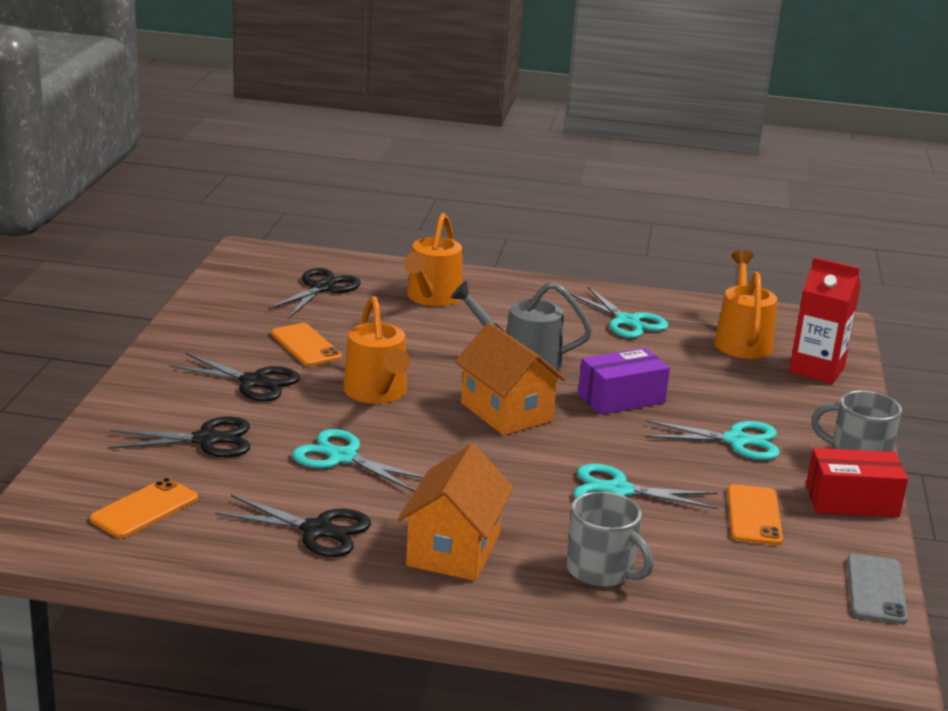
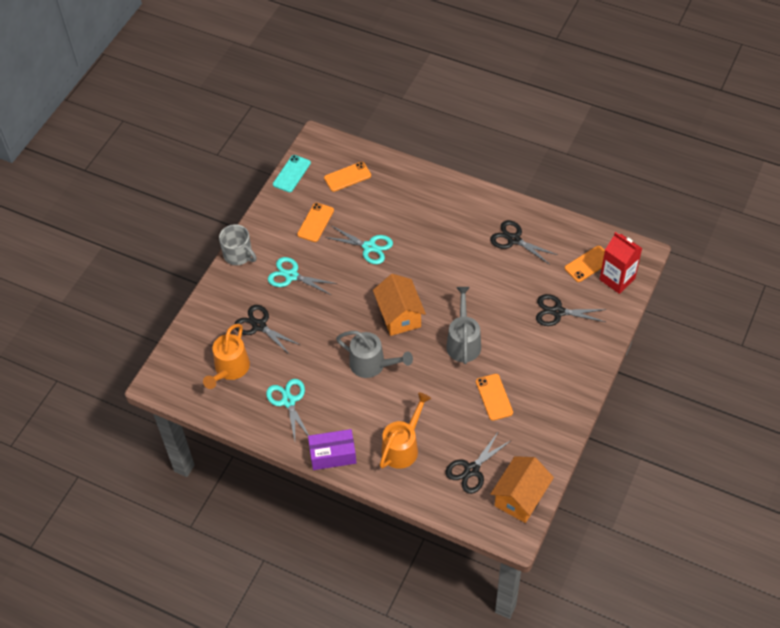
camera: 160 degrees left, 30 degrees up
black scissors [170,353,300,401] -> black scissors moved to [235,305,300,355]
turquoise scissors [292,429,424,492] -> none
orange watering can [343,296,410,404] -> grey watering can [446,287,481,364]
orange house [398,444,514,581] -> orange house moved to [491,456,554,523]
grey mug [566,491,654,587] -> none
purple box [578,348,670,415] -> purple box moved to [308,429,357,470]
red carton [789,257,861,384] -> red carton moved to [599,232,642,294]
red box [806,448,908,517] -> none
grey phone [847,553,908,624] -> turquoise phone [273,155,311,192]
none -> orange phone [324,162,371,192]

